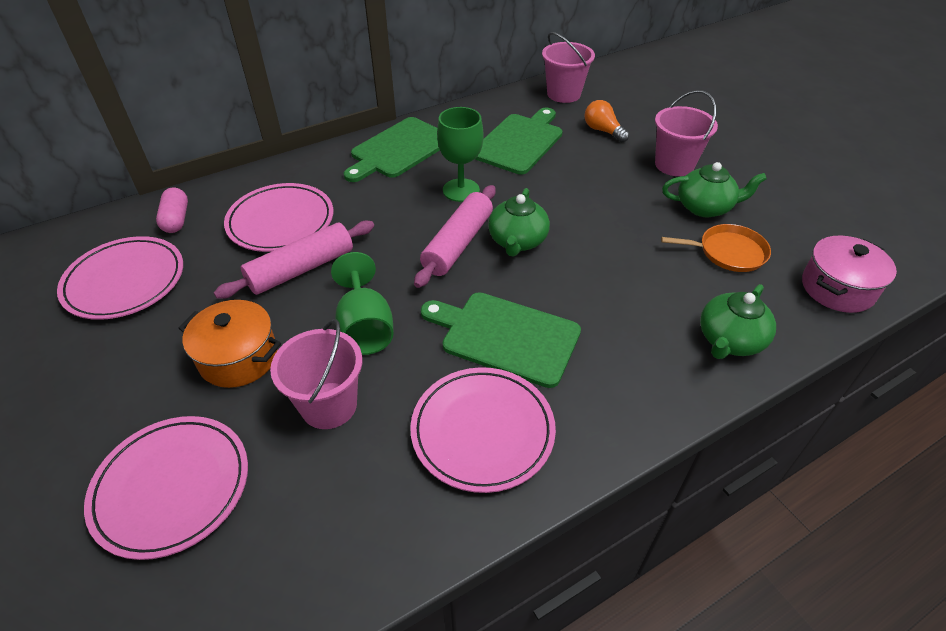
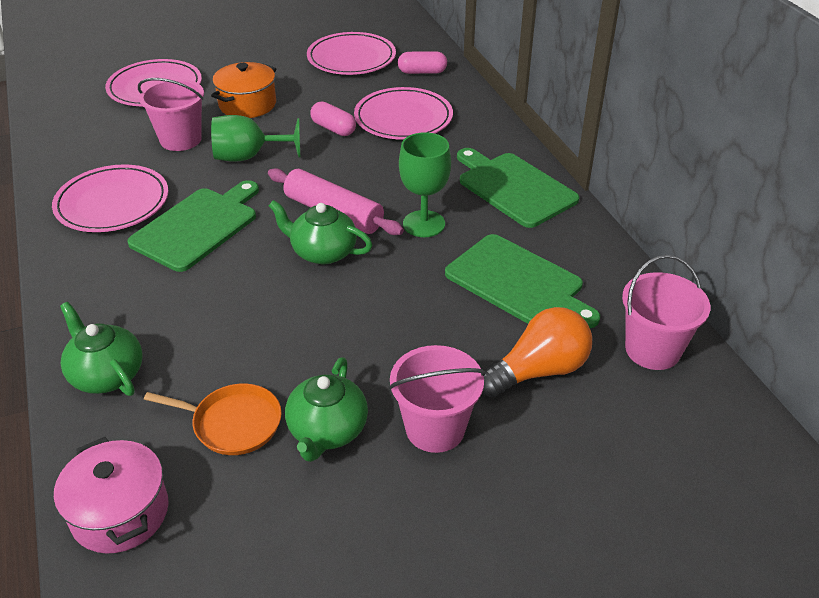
camera: 100 degrees right, 5 degrees down
pink rolling pin [214,221,374,299] -> pink capsule [310,101,356,136]
orange light bulb [585,100,629,142] -> orange light bulb [482,307,592,398], size x1.52
orange pan [661,224,771,272] -> orange pan turned 90 degrees counterclockwise [144,383,282,455]

